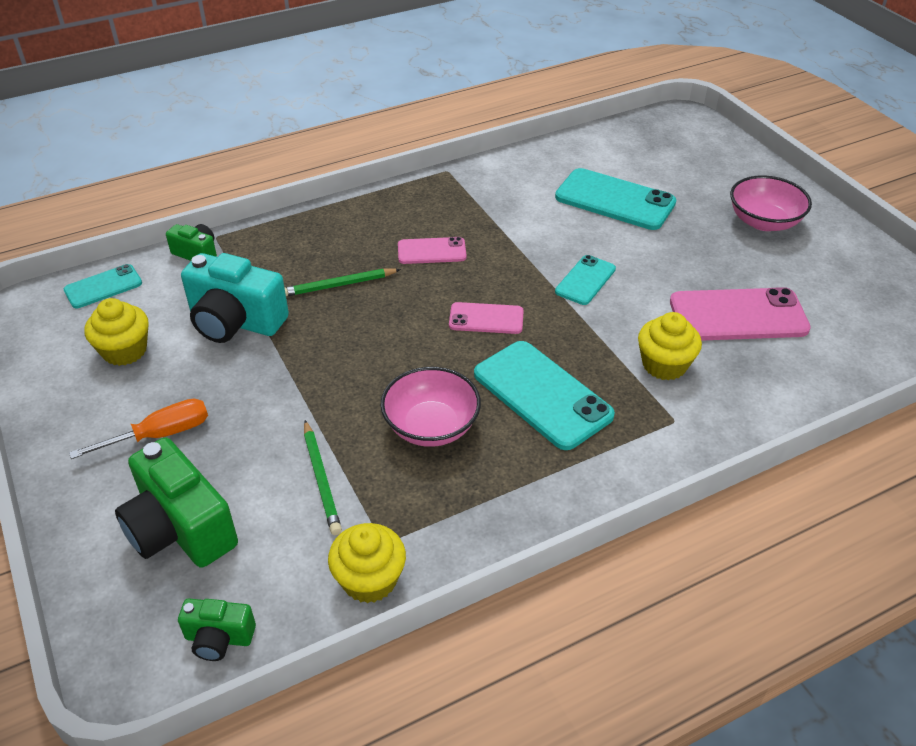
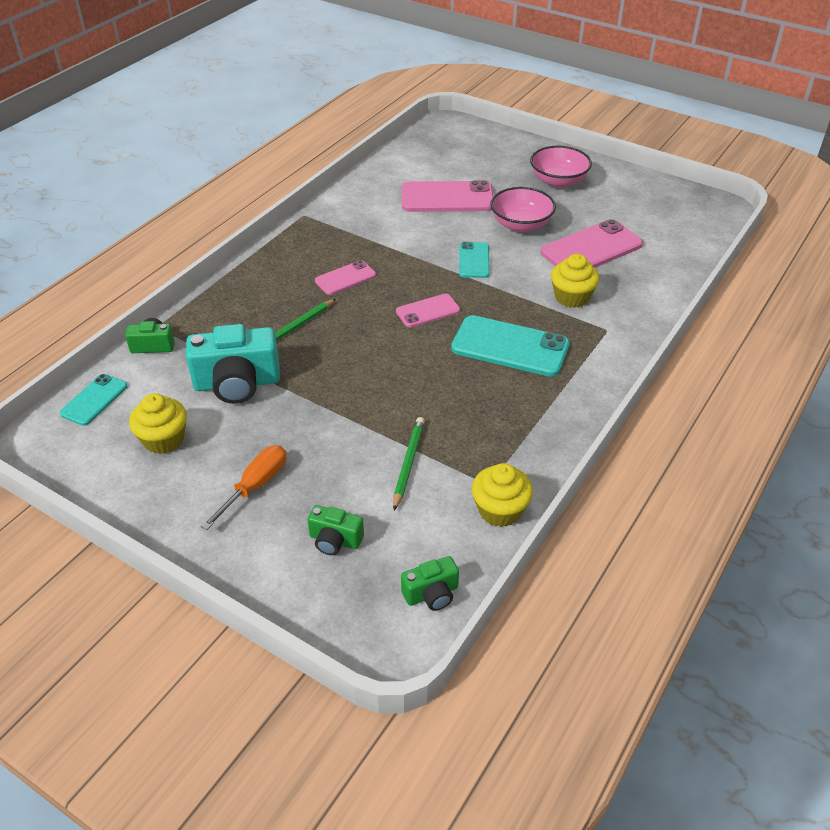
camera: 30 degrees left, 0 degrees up
green camera [115,437,238,568] -> green camera [308,505,364,555], size x0.52
green pencil [304,420,342,535] -> green pencil turned 120 degrees counterclockwise [393,417,425,510]
pink bowl [380,367,481,447] -> pink bowl moved to [490,187,556,232]
turquoise phone [555,168,676,230] -> pink phone [402,180,493,212]

